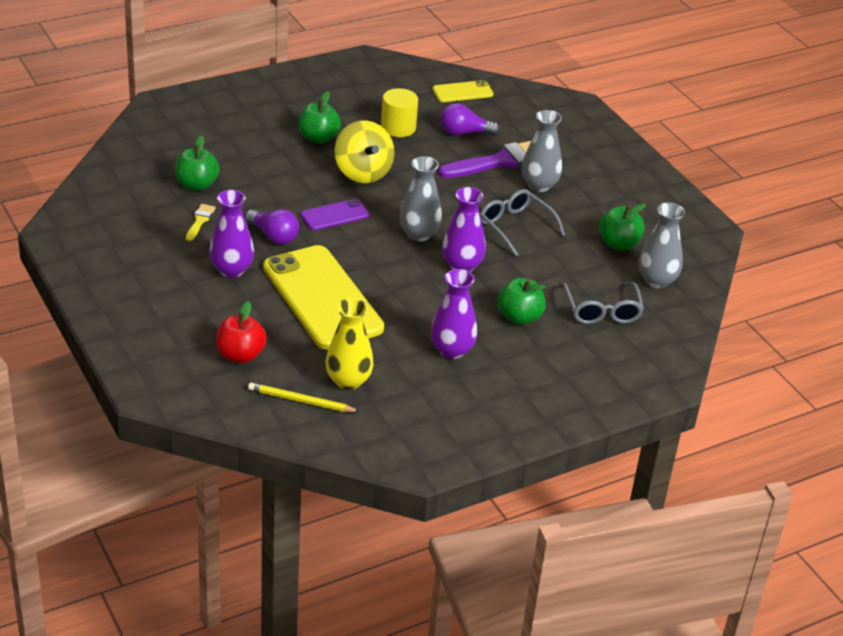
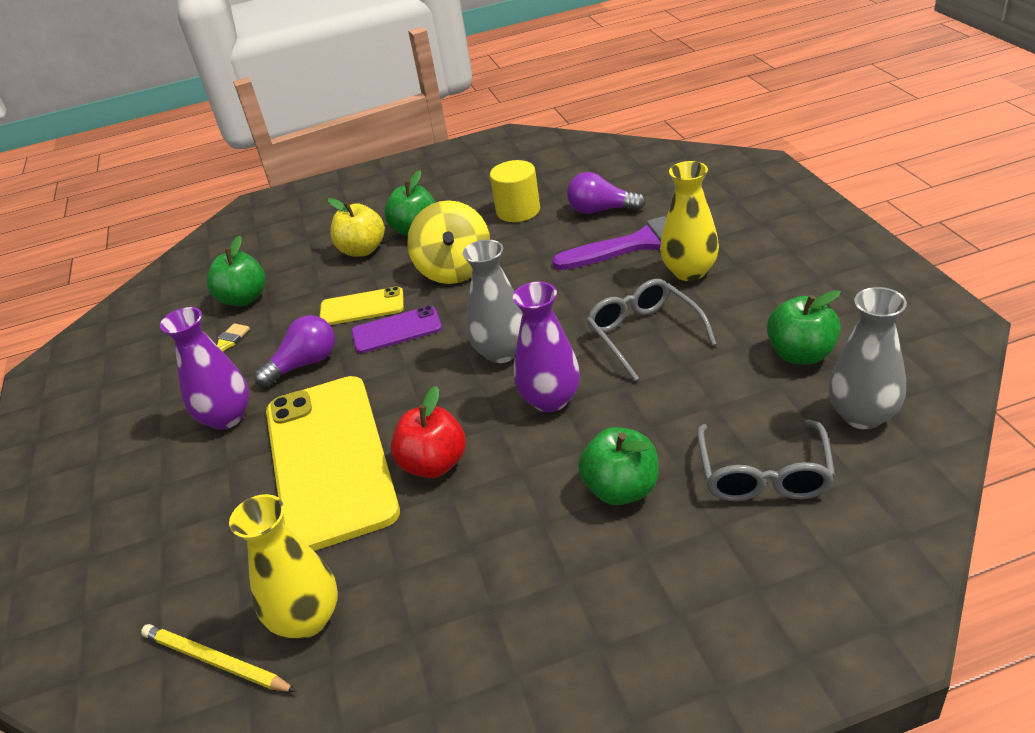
camera: 20 degrees right, 0 degrees up
red apple [216,301,267,363] -> red apple moved to [391,386,466,478]
purple light bulb [245,209,299,245] -> purple light bulb turned 90 degrees counterclockwise [254,315,335,387]
purple vase [431,269,477,359] -> none
yellow phone [432,80,494,102] -> yellow phone moved to [320,286,404,325]
grey vase [521,110,562,192] -> yellow vase [660,161,719,281]
none -> yellow apple [328,198,385,257]

